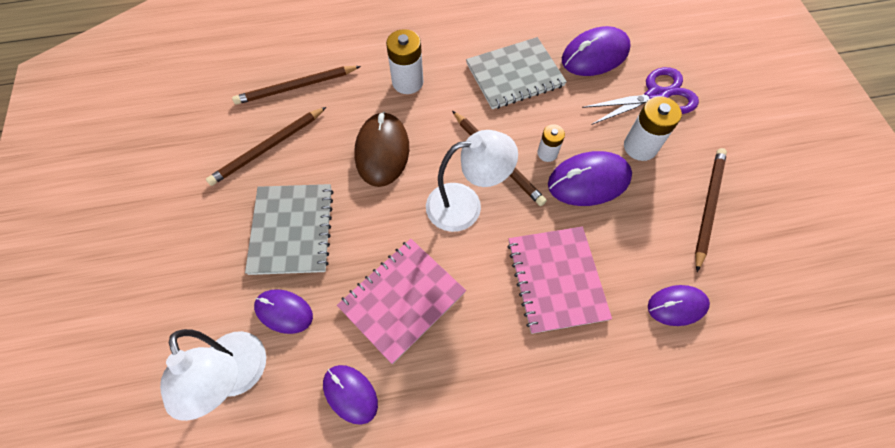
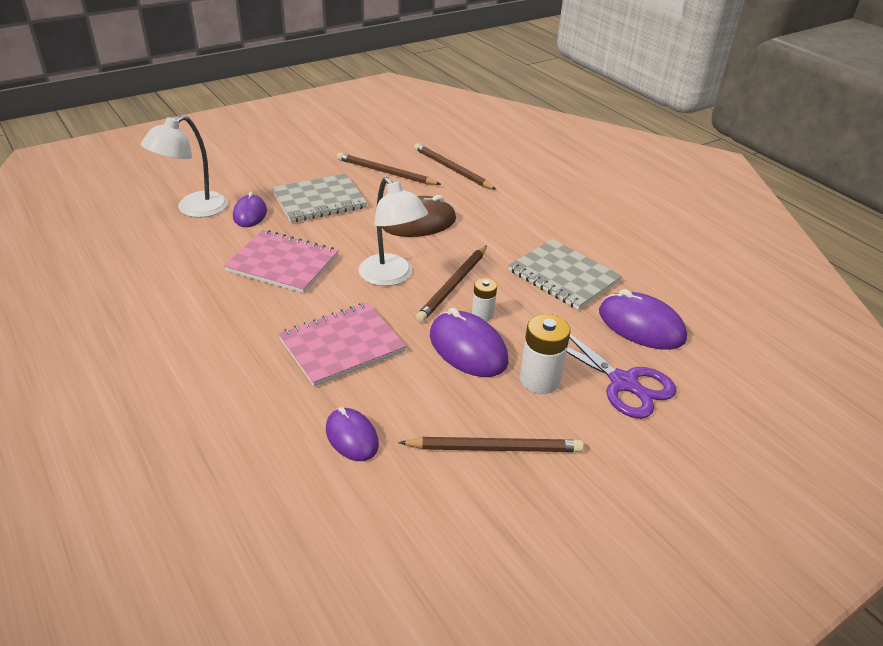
camera: 65 degrees right, 25 degrees down
purple mouse [323,365,378,425] -> none
white battery [386,29,423,94] -> none

